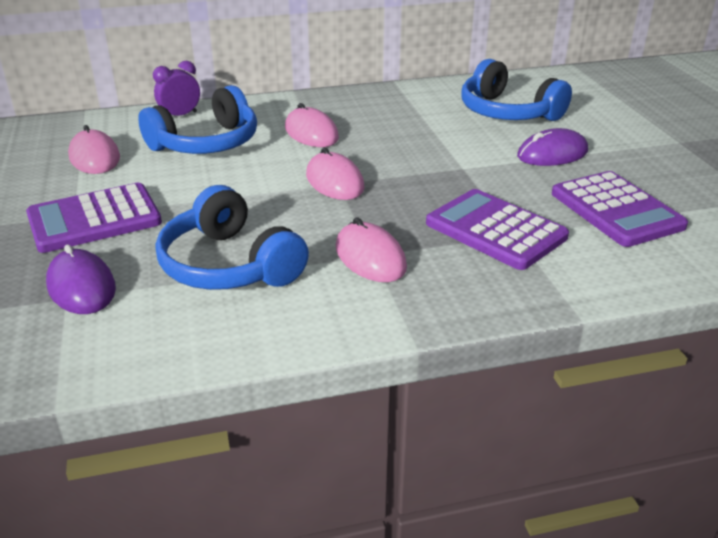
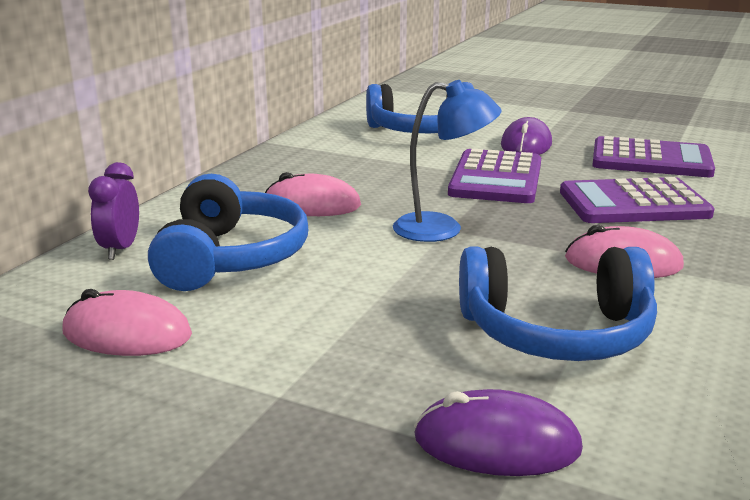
camera: 50 degrees left, 10 degrees down
purple calculator [26,183,162,253] -> purple calculator moved to [448,149,541,203]
pink mouse [306,147,365,200] -> blue lamp [393,80,502,242]

